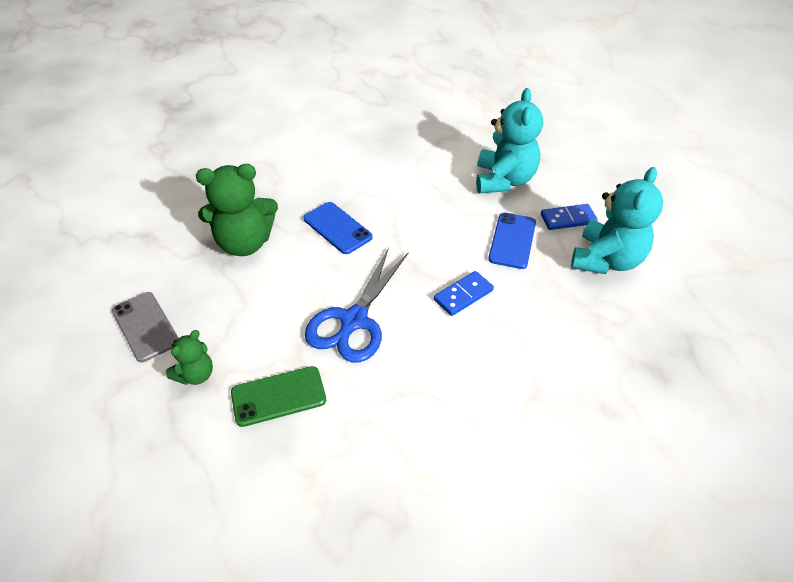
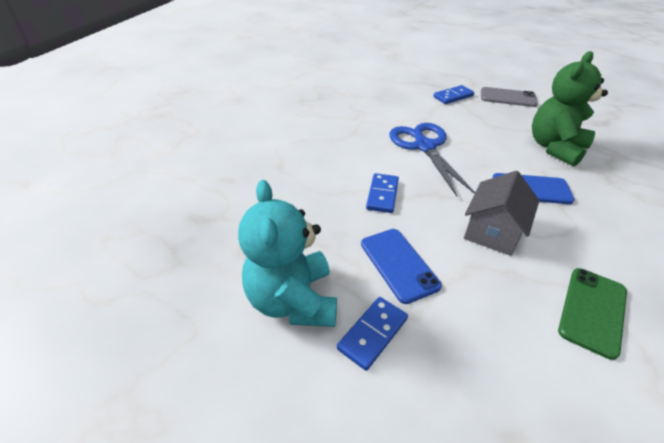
camera: 140 degrees right, 5 degrees down
green teddy bear [166,330,213,385] -> blue domino [433,85,474,104]
green phone [231,366,326,427] -> green phone moved to [558,268,627,360]
turquoise teddy bear [476,88,543,193] -> none
none -> grey house [464,171,539,256]

